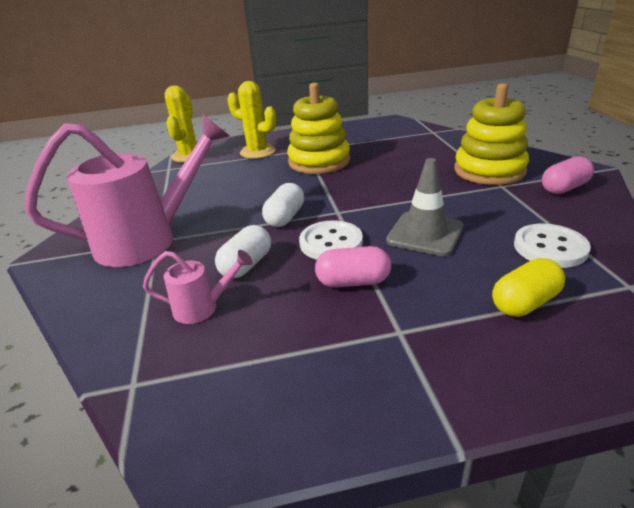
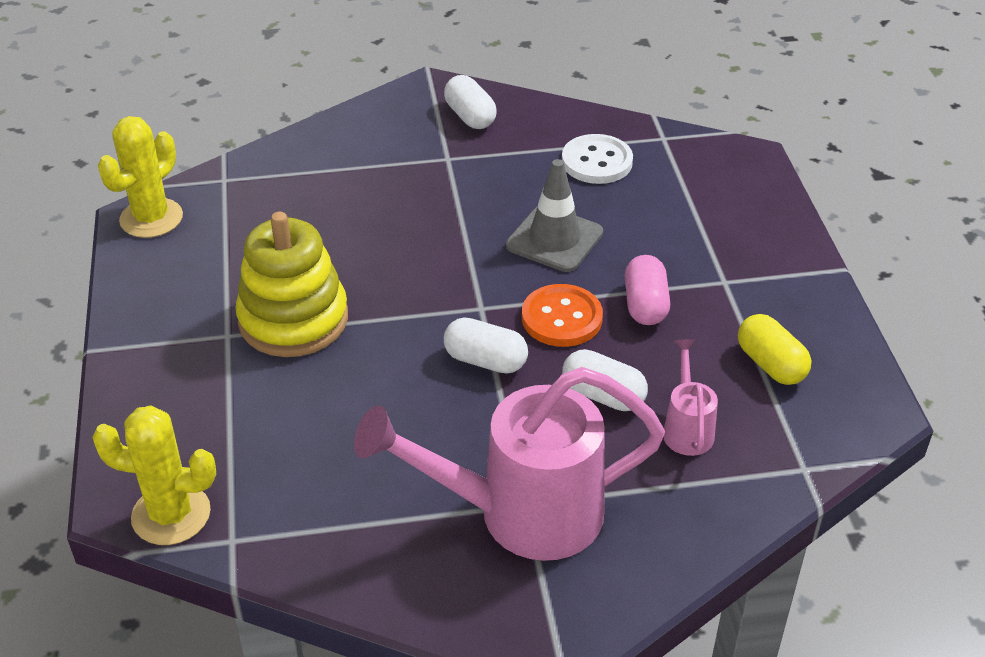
camera: 90 degrees left, 10 degrees up
pink watering can [25,114,229,267] -> pink watering can turned 75 degrees counterclockwise [354,367,665,561]
yellow cactus [227,81,276,159] -> yellow cactus moved to [98,116,183,238]
white button [299,220,363,260] -> orange button [522,284,603,347]
yellow stacking toy [454,83,529,185] -> none
yellow capsule [492,258,565,317] -> yellow capsule moved to [738,314,812,385]
pink capsule [542,156,594,194] -> white capsule [444,75,497,129]

